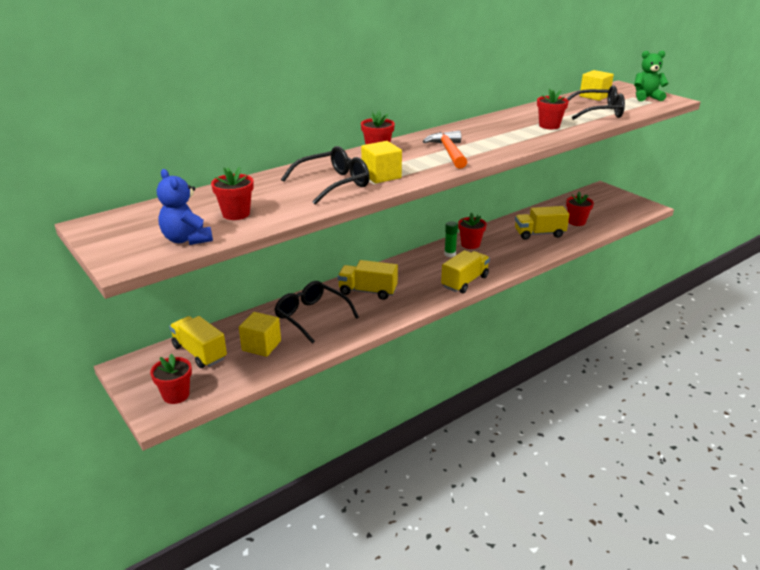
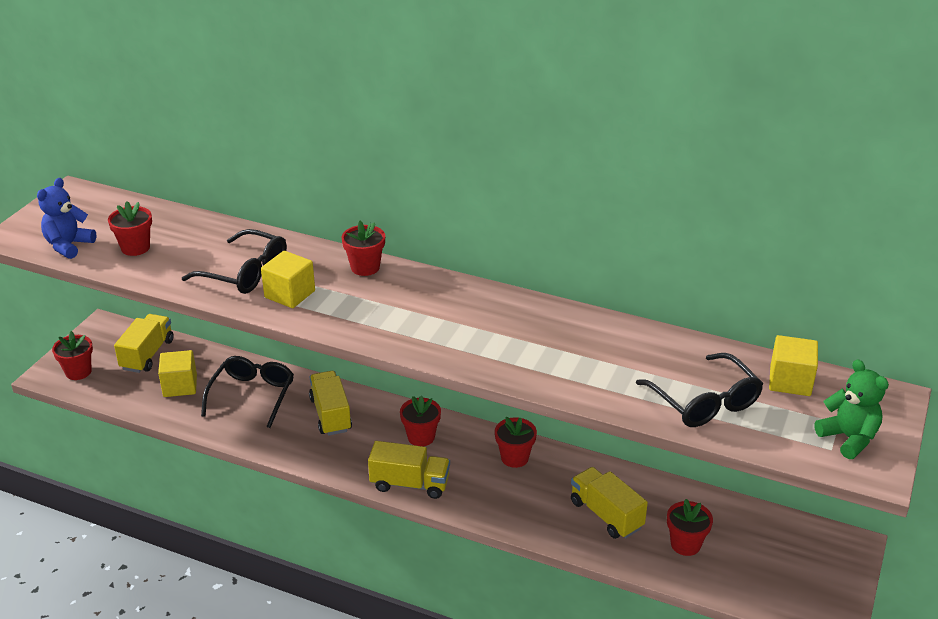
camera: 60 degrees right, 5 degrees up
orange hammer [423,131,467,169] -> none
green glue stick [444,221,458,257] -> none
red flower pot [537,89,569,129] -> red flower pot moved to [400,396,441,446]

